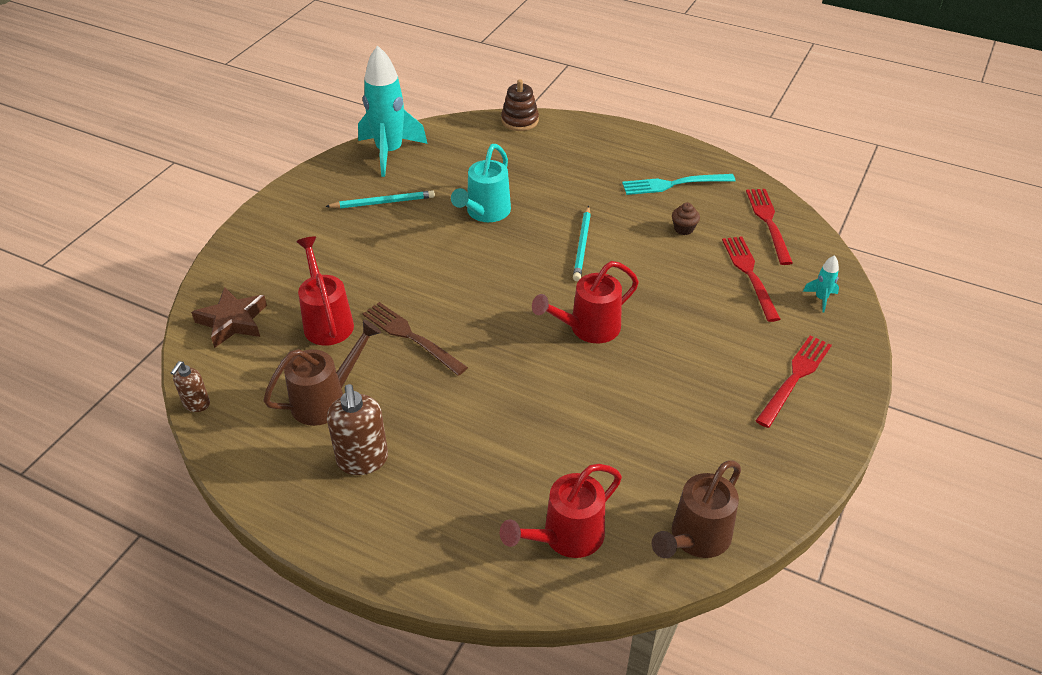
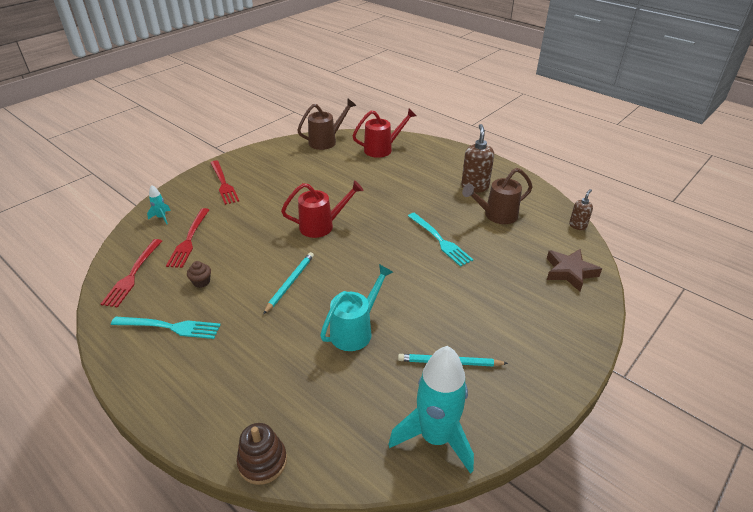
camera: 165 degrees left, 5 degrees down
red watering can [296,236,354,345] -> none
brown fork [362,302,468,376] -> turquoise fork [408,213,473,267]
red fork [755,335,832,428] -> red fork turned 75 degrees counterclockwise [210,160,239,205]

